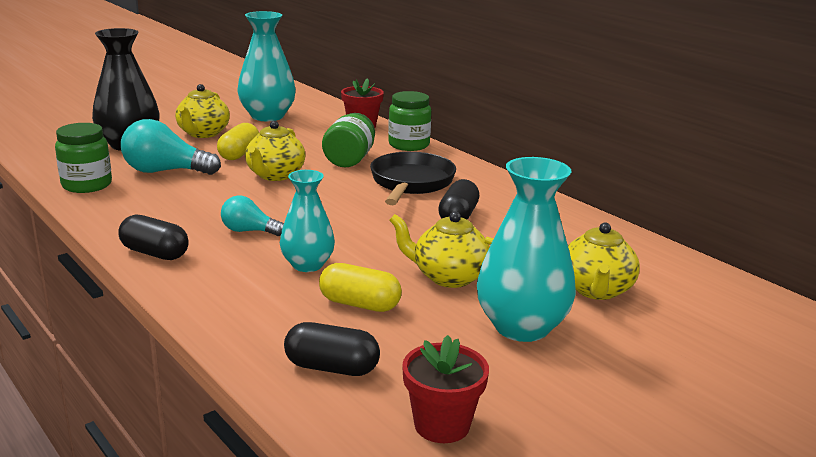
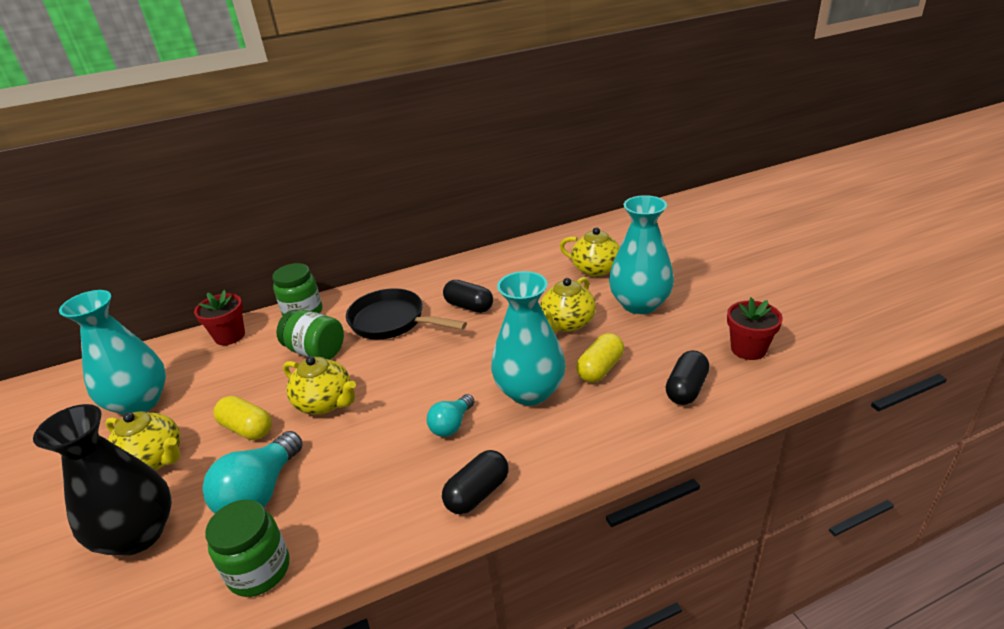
camera: 70 degrees left, 10 degrees up
turquoise vase [280,170,335,272] -> turquoise vase [491,271,566,406], size x1.58

